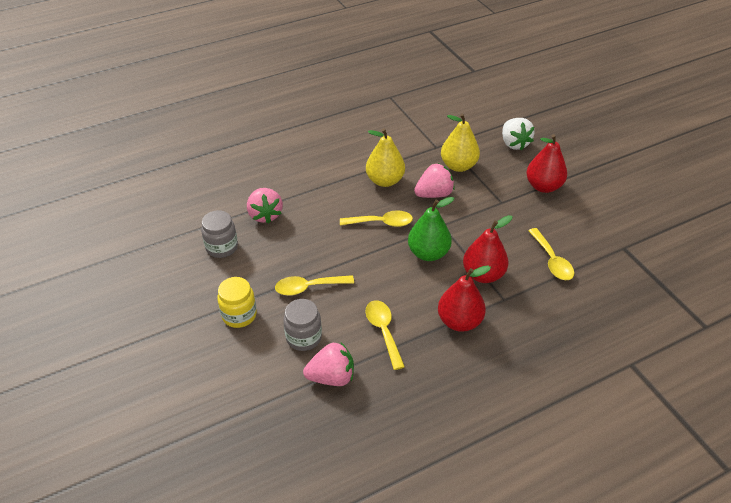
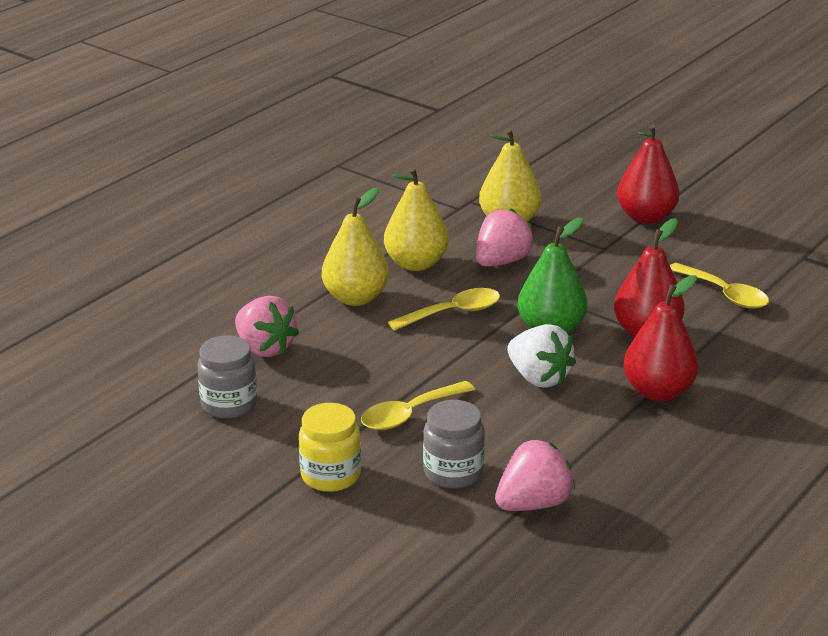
camera: 25 degrees left, 15 degrees down
yellow spoon [365,300,405,370] -> none
white strawberry [502,118,535,150] -> white strawberry moved to [507,324,576,388]
none -> yellow pear [322,187,389,306]

